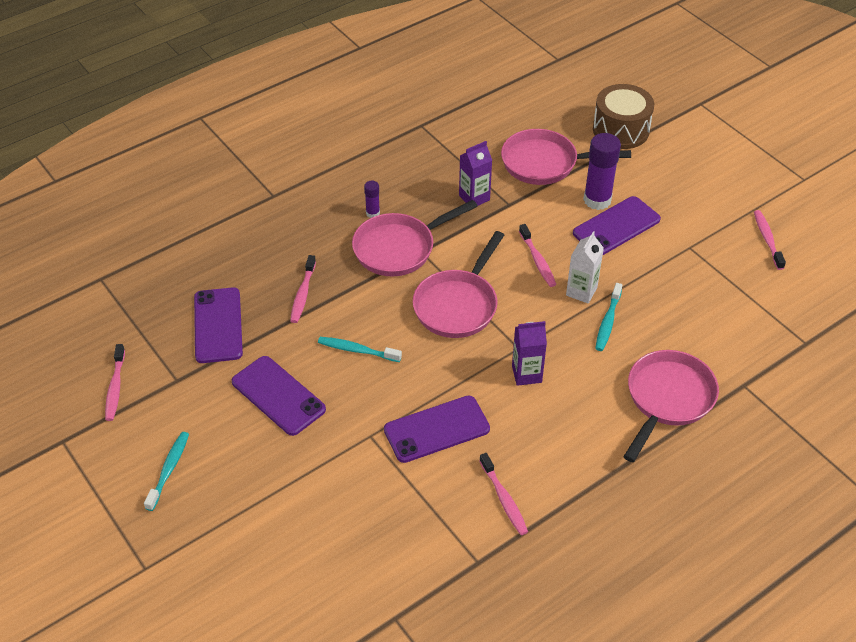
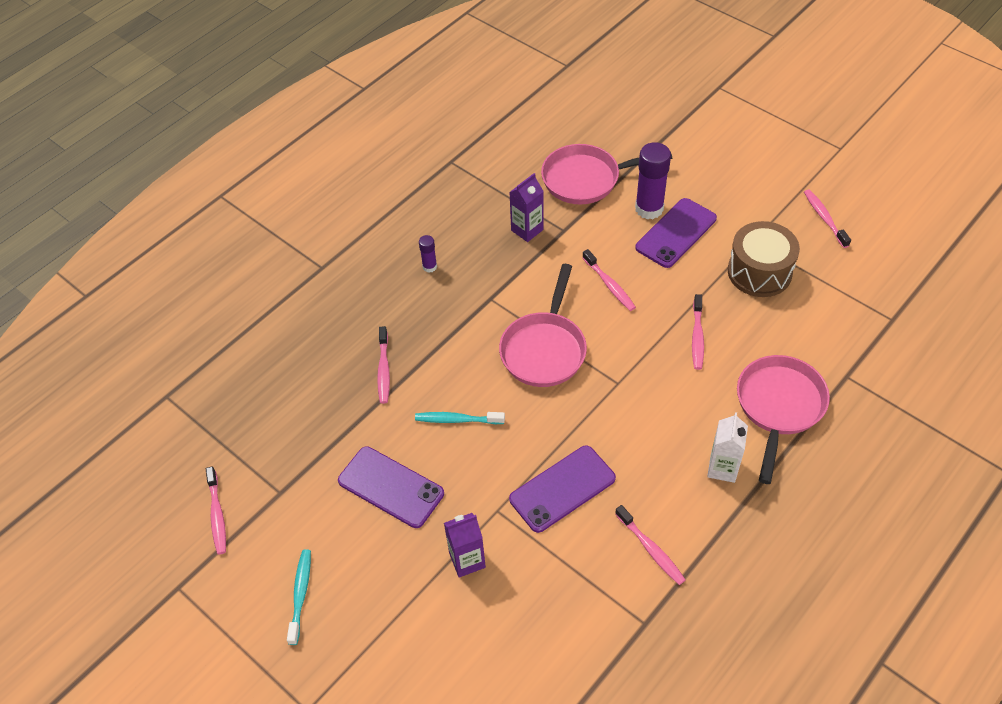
camera: 10 degrees left, 5 degrees up
purple phone [194,287,243,363] -> none
pink pan [352,200,478,276] -> none
purple carton [512,321,547,386] -> purple carton moved to [444,513,486,578]
white carton [566,231,604,303] -> white carton moved to [707,412,748,483]
brown drum [593,84,654,149] -> brown drum moved to [728,221,800,297]
turquoise toothbrush [595,283,622,351] -> pink toothbrush [692,294,704,370]

